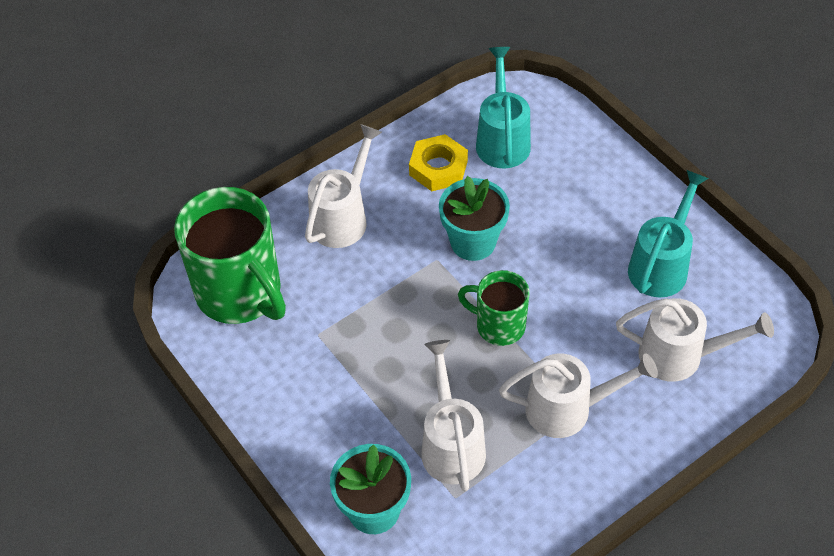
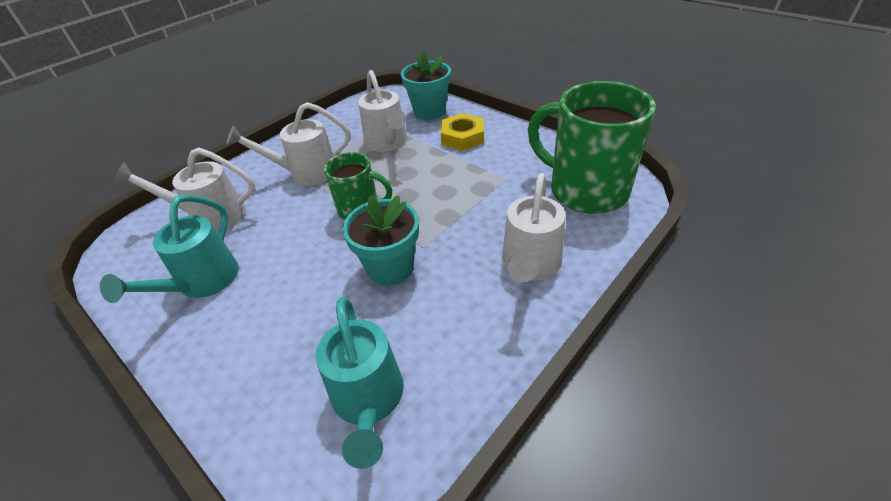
camera: 170 degrees right, 10 degrees down
yellow nut [409,134,468,191] -> yellow nut moved to [441,113,484,151]

